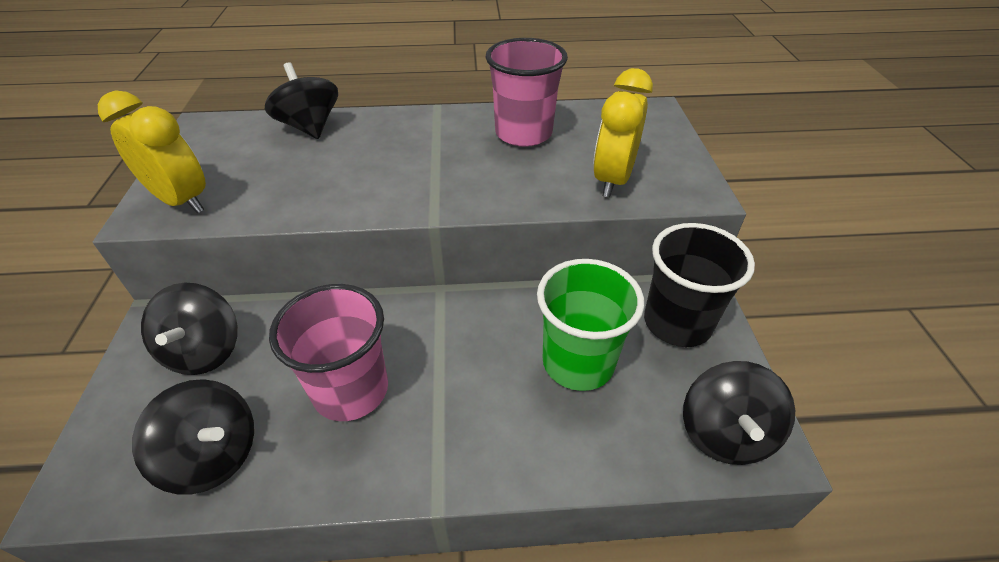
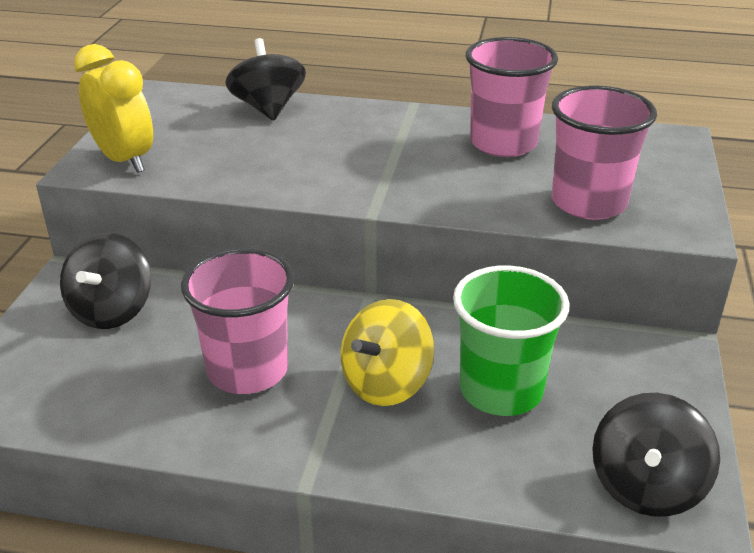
camera: 15 degrees right, 10 degrees down
black spinning top [132,379,254,495] -> none
yellow clock [593,68,653,198] -> pink cup [552,85,657,220]
black cup [644,223,755,347] -> none
none -> yellow spinning top [340,299,435,406]

